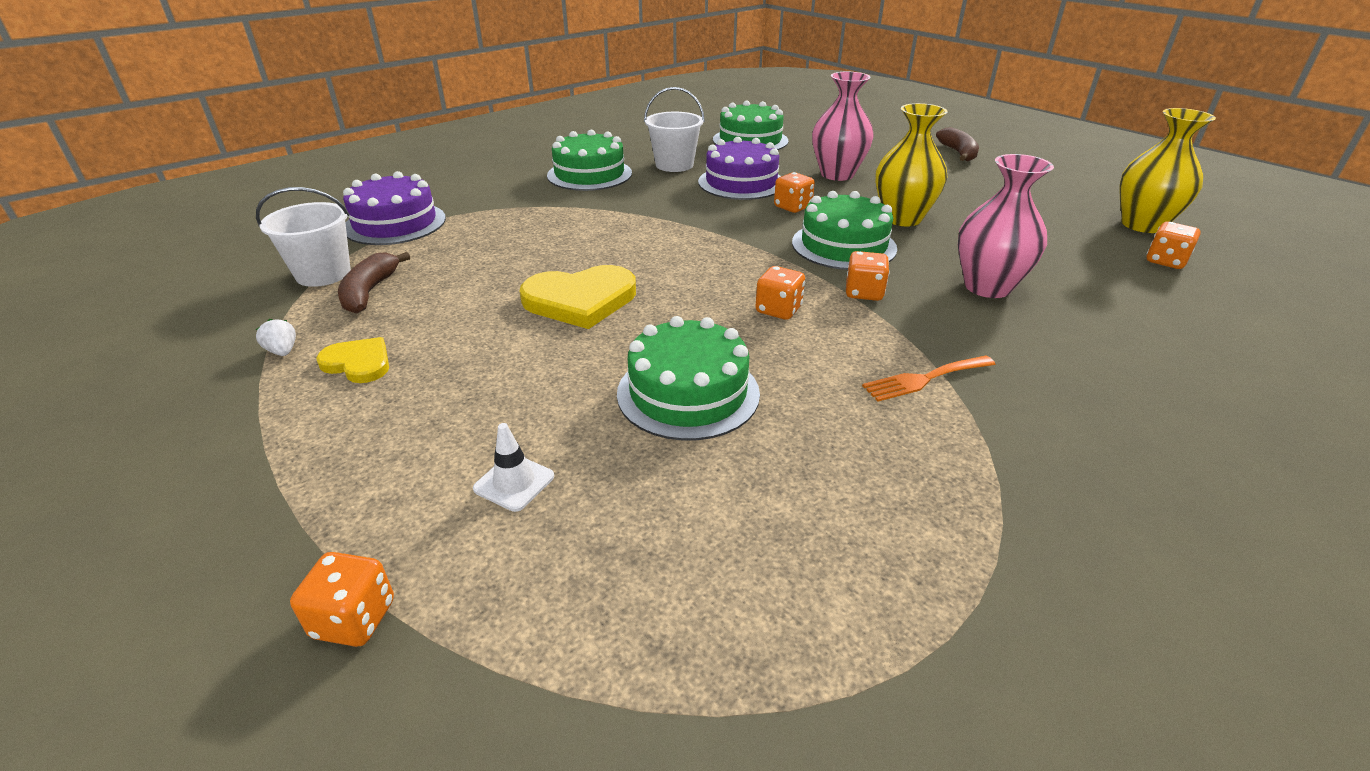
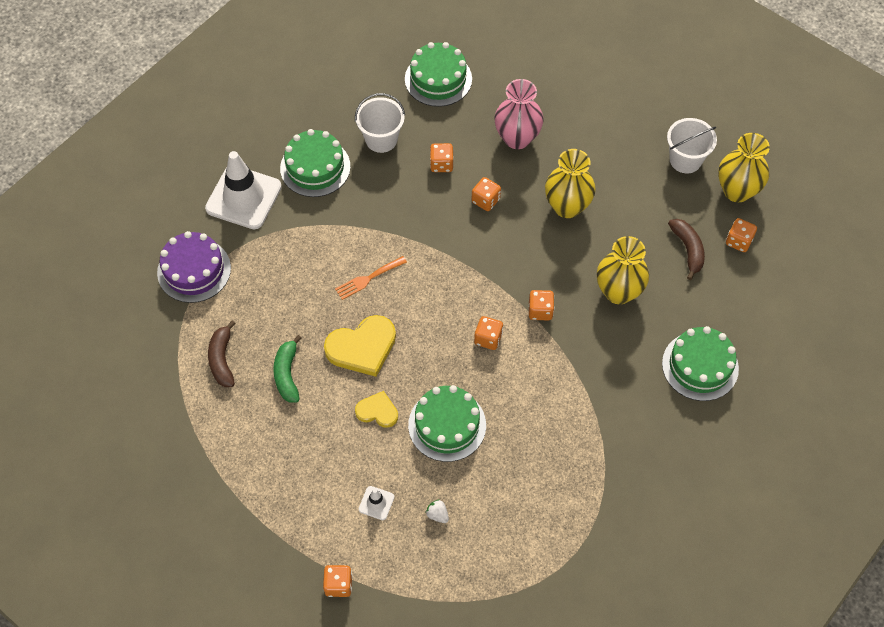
camera: 10 degrees left, 25 degrees up
white bucket [256,187,351,287] -> white bucket moved to [667,118,717,173]
white strawberry [256,319,296,356] -> white strawberry moved to [426,499,449,523]
yellow heart [316,337,389,383] -> yellow heart moved to [355,391,398,428]
purple cake [698,137,781,200] -> orange dice [430,143,454,172]
green cake [792,191,897,270] -> green cake moved to [662,326,739,401]
orange fork [862,355,996,402] -> orange fork moved to [335,256,407,300]
brown banana [936,127,979,161] -> brown banana moved to [668,219,705,280]
pink vase [958,154,1054,298] -> yellow vase [597,236,649,304]
none -> white traffic cone [205,151,282,229]
none -> green banana [273,335,302,403]

